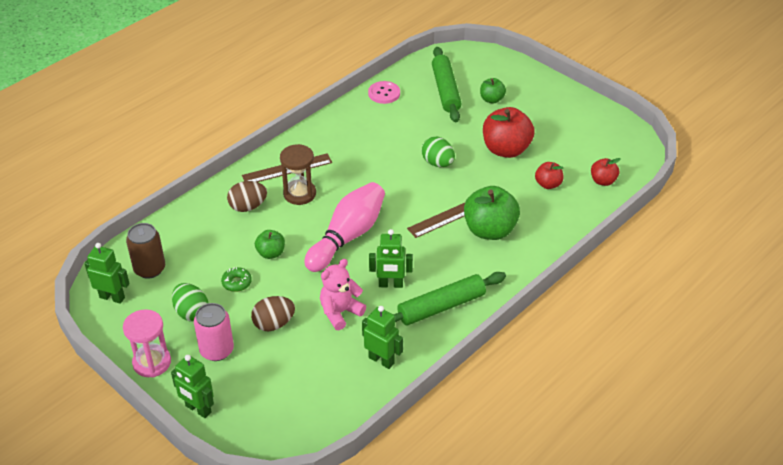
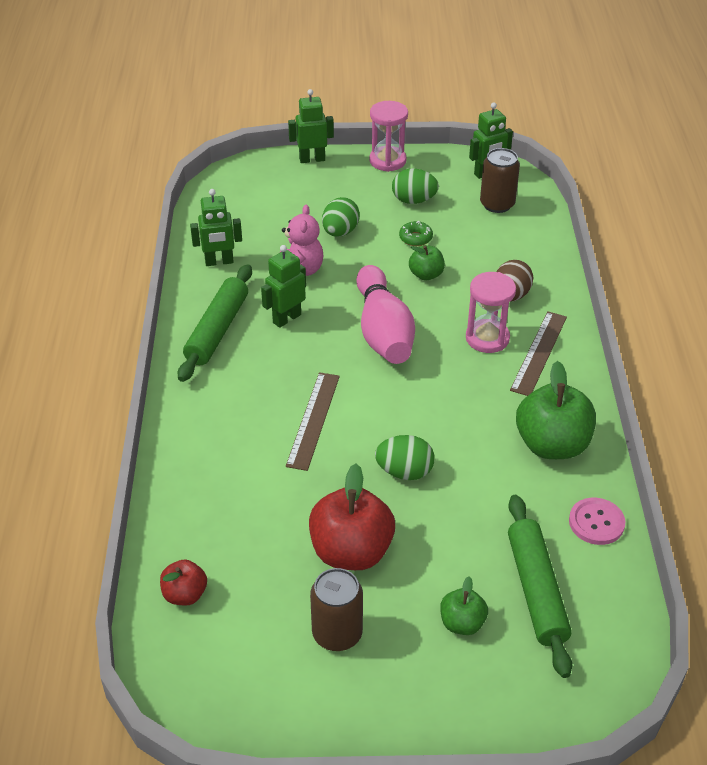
camera: 135 degrees right, 0 degrees up
pink can [194,303,234,361] -> none
brown egg [251,296,295,331] -> green egg [322,197,360,237]
brown hourglass [280,144,316,205] -> pink hourglass [466,272,516,353]
green rolling pin [432,47,461,122] -> green rolling pin turned 45 degrees clockwise [508,495,572,678]
green apple [464,186,520,240] -> green apple moved to [516,361,596,459]
red apple [535,162,563,189] -> none
none -> brown can [310,568,363,651]

